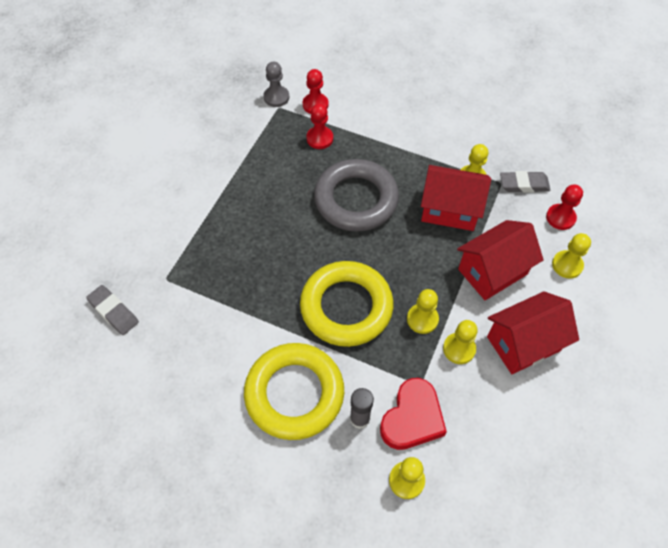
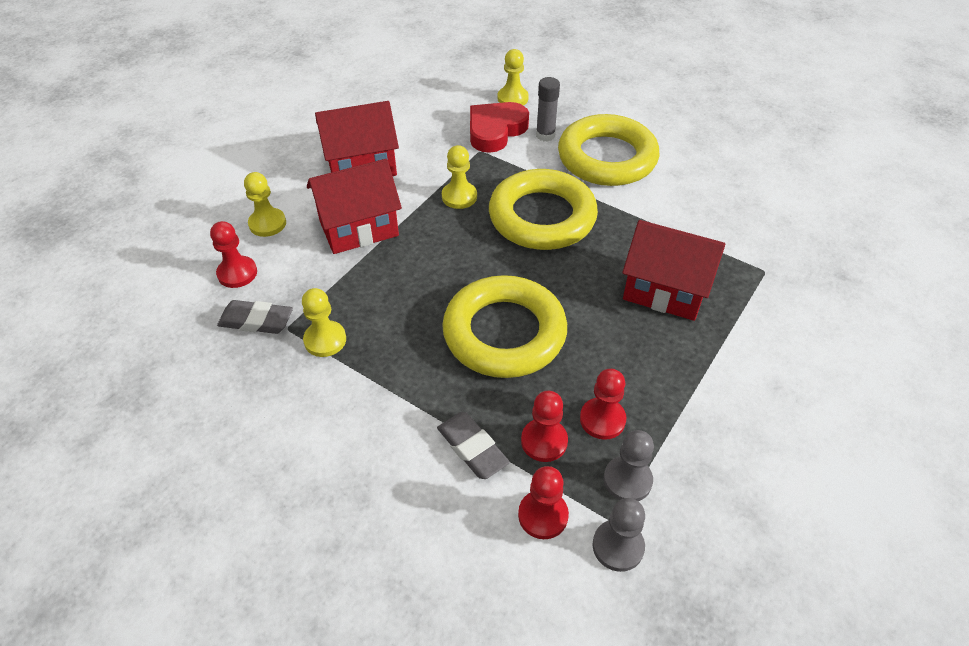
camera: 170 degrees left, 10 degrees down
grey eraser [86,285,139,335] -> grey eraser moved to [437,412,510,479]
grey ring [314,159,399,232] -> yellow ring [442,275,567,378]
red house [421,165,491,231] -> red house moved to [622,220,726,321]
yellow pawn [443,320,478,364] -> none
none -> red pawn [580,369,626,440]
none -> grey pawn [604,430,654,501]

